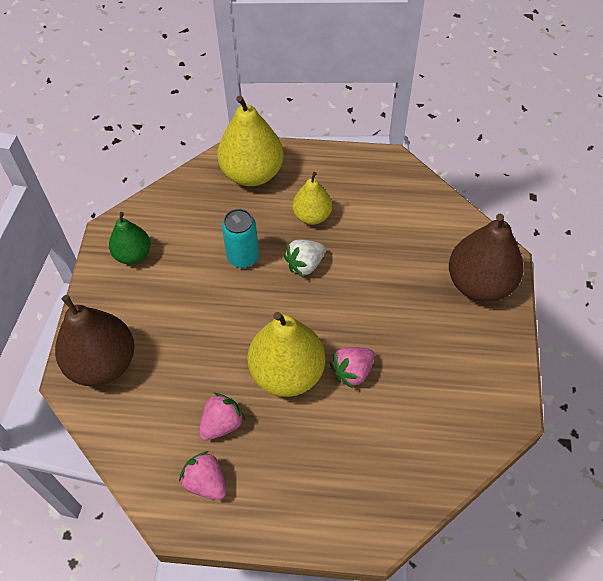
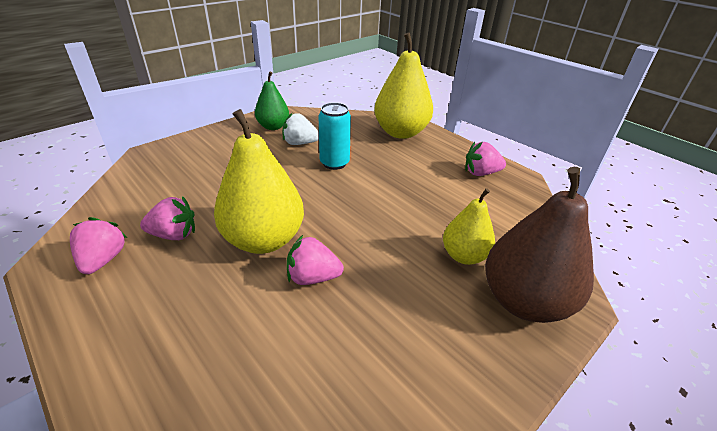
camera: 40 degrees right, 20 degrees down
brown pear [55,295,134,387] -> none
white strawberry [284,240,326,277] -> white strawberry moved to [282,113,319,145]
yellow pear [292,172,332,225] -> yellow pear moved to [443,188,495,265]
none -> pink strawberry [465,142,506,176]

